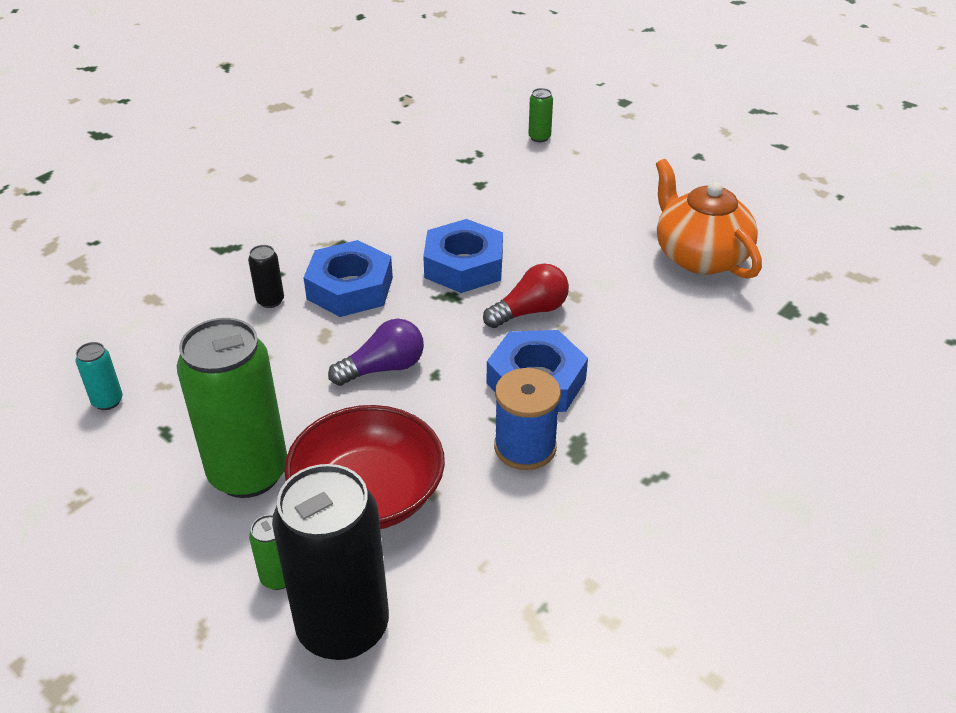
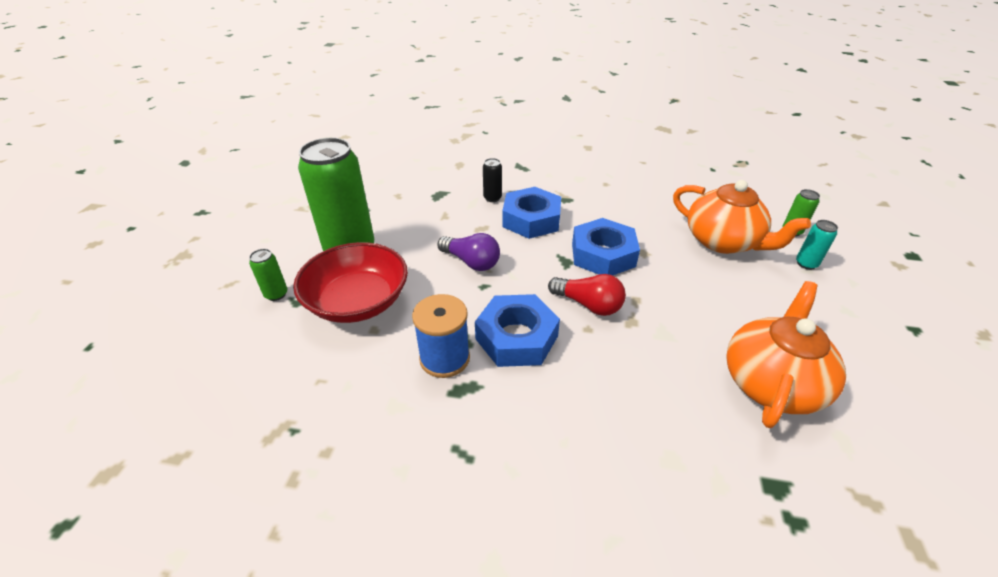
camera: 60 degrees right, 0 degrees up
turquoise can [76,342,123,410] -> turquoise can moved to [796,220,838,270]
black can [272,464,389,660] -> none
none -> orange teapot [673,180,811,254]

